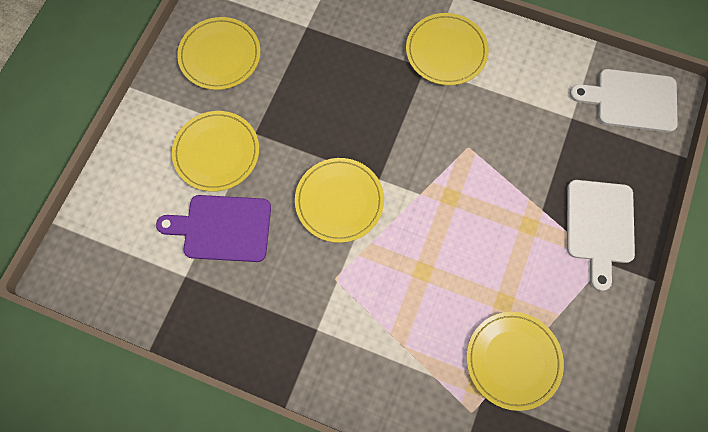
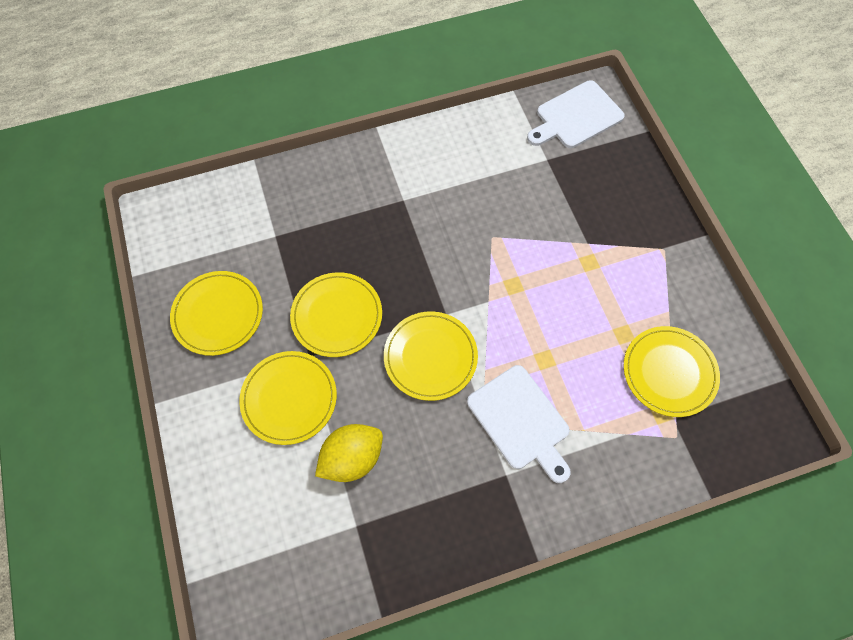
camera: 40 degrees left, 5 degrees down
purple cutting board [156,195,271,262] -> yellow lemon [315,424,383,482]
yellow plate [406,13,489,85] -> yellow plate moved to [290,272,382,357]
white cutting board [567,180,635,291] -> white cutting board moved to [467,365,571,483]

